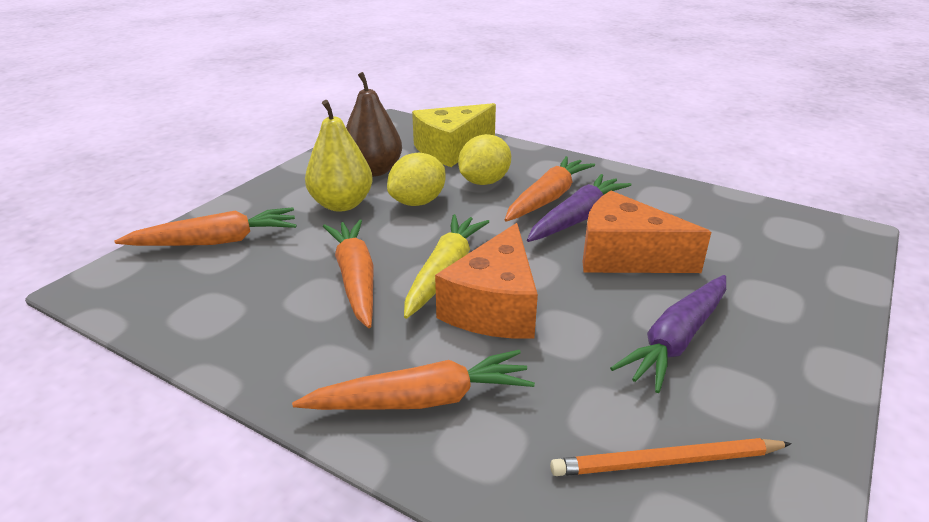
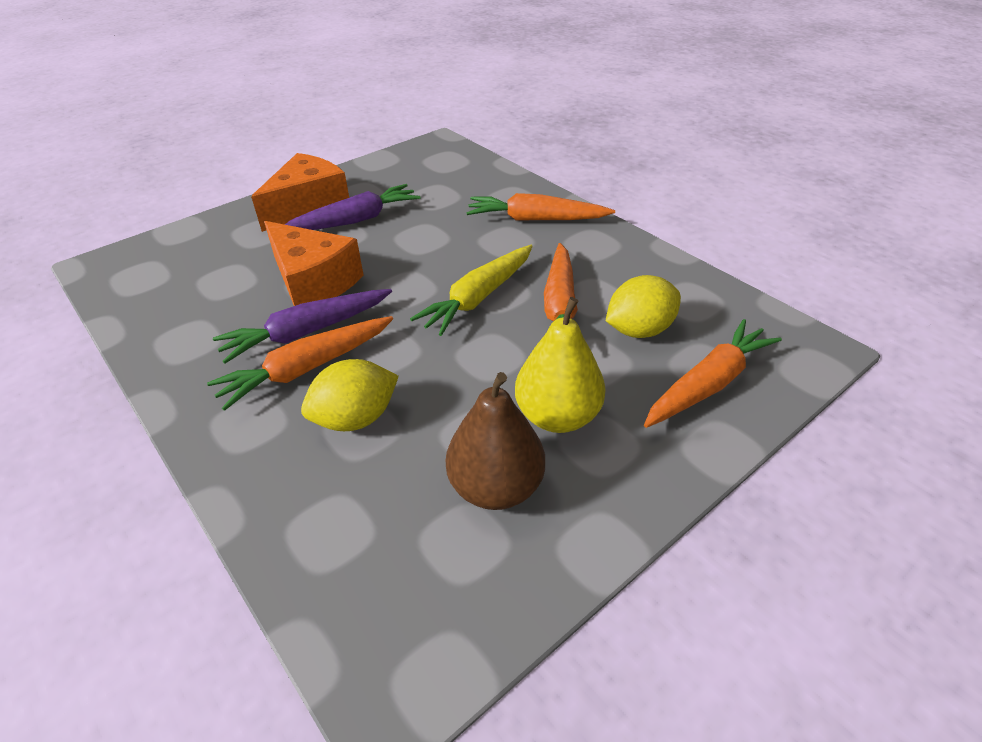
camera: 160 degrees left, 10 degrees up
orange carrot [115,207,297,246] -> orange carrot turned 135 degrees clockwise [644,319,782,428]
yellow lemon [387,153,445,206] -> yellow lemon moved to [606,275,681,338]
yellow cheese [412,103,496,167] -> none
orange cheese [435,223,538,339] -> orange cheese moved to [251,153,349,232]
orange pencil [550,438,792,476] -> none

